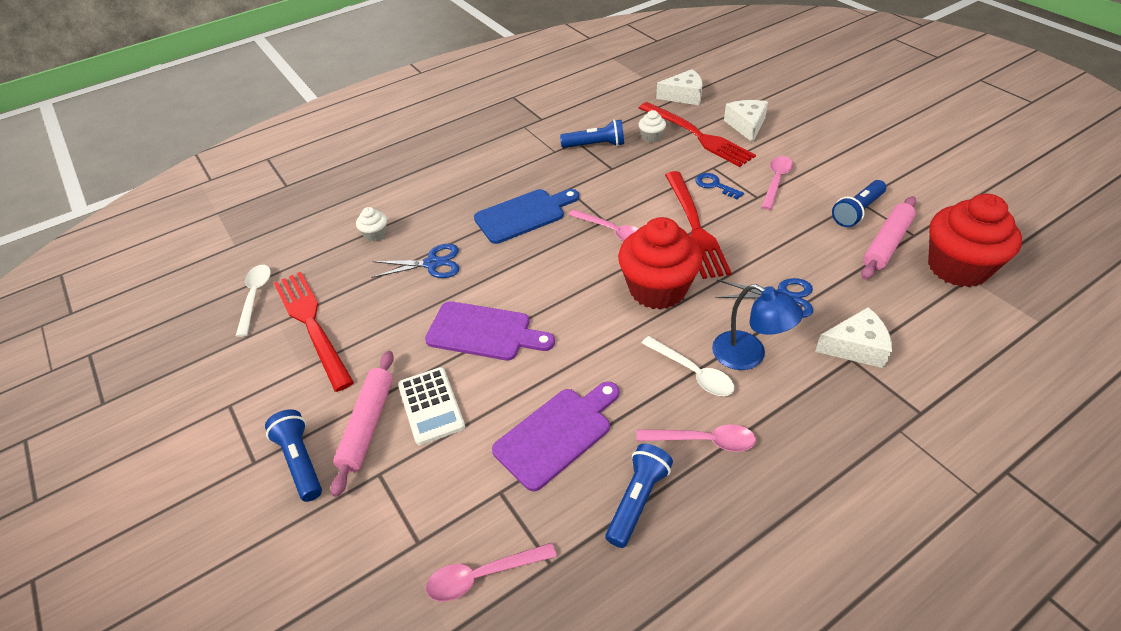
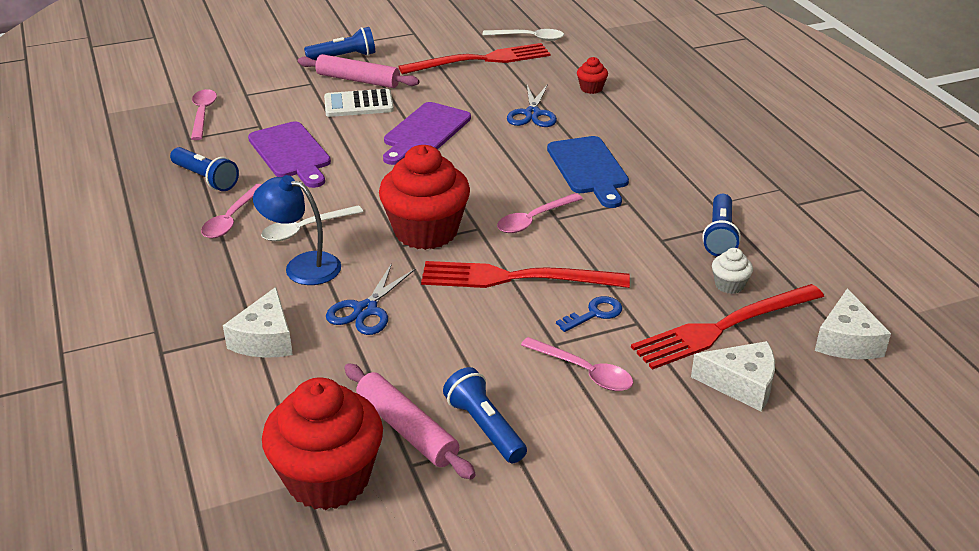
camera: 100 degrees right, 10 degrees down
white cupcake [356,207,387,242] -> red cupcake [577,57,608,94]
blue lamp [712,284,803,370] -> blue lamp turned 60 degrees clockwise [253,175,341,285]

